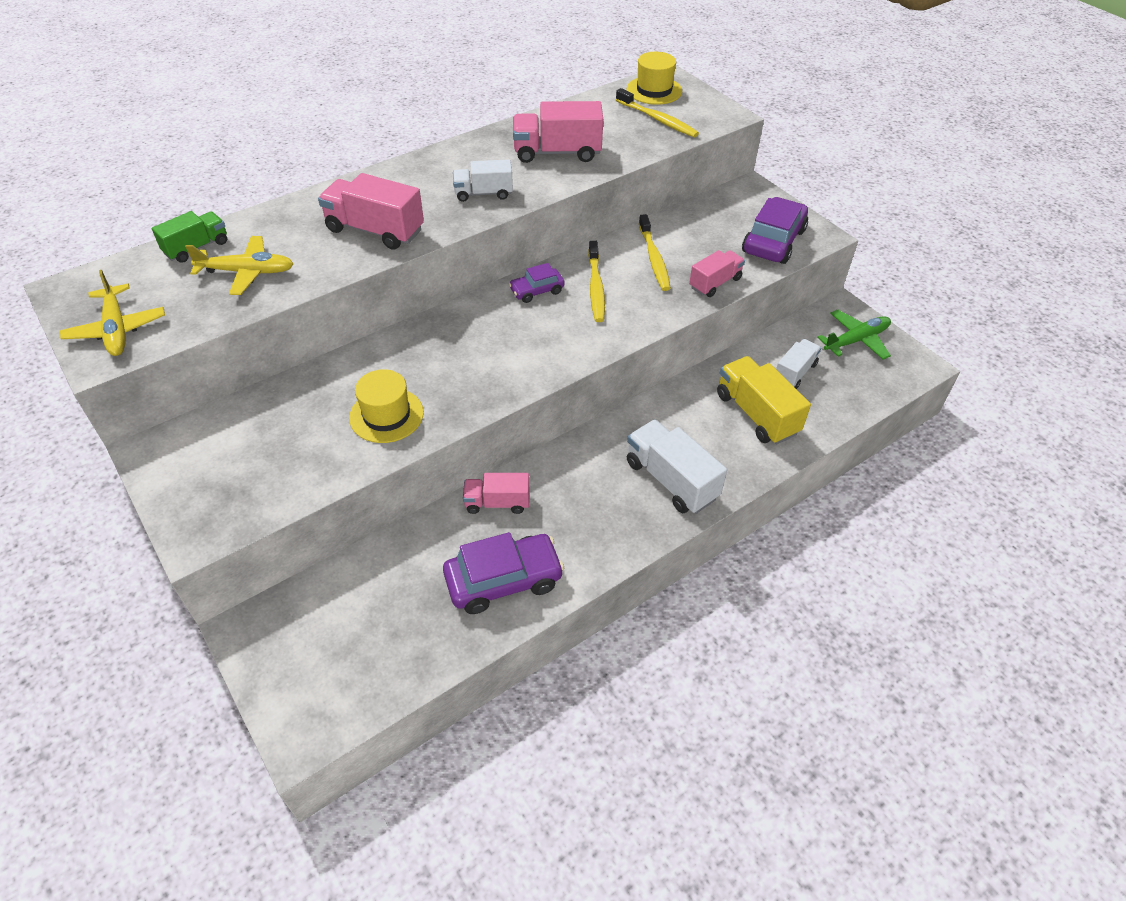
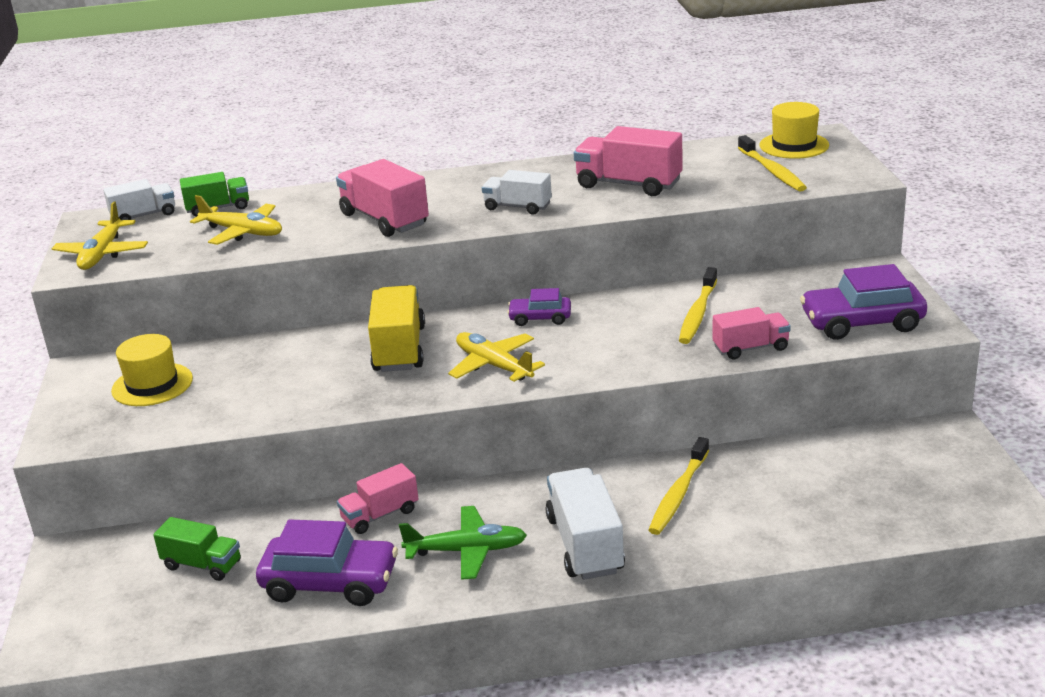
camera: 30 degrees right, 20 degrees down
yellow hat [349,369,424,443] -> yellow hat moved to [111,334,193,406]
pink truck [463,473,529,514] -> pink truck turned 60 degrees counterclockwise [337,463,419,534]
yellow toothbrush [588,241,605,322] -> yellow toothbrush moved to [649,437,709,535]
yellow truck [717,356,811,444] -> yellow truck moved to [368,285,425,372]
purple car [742,197,808,264] -> purple car turned 150 degrees counterclockwise [800,264,927,340]
white truck [776,339,821,389] -> white truck moved to [103,179,175,220]
green plane [817,309,891,360] -> green plane moved to [399,506,527,580]
none -> green truck [153,517,241,581]
none -> yellow plane [448,332,545,382]

